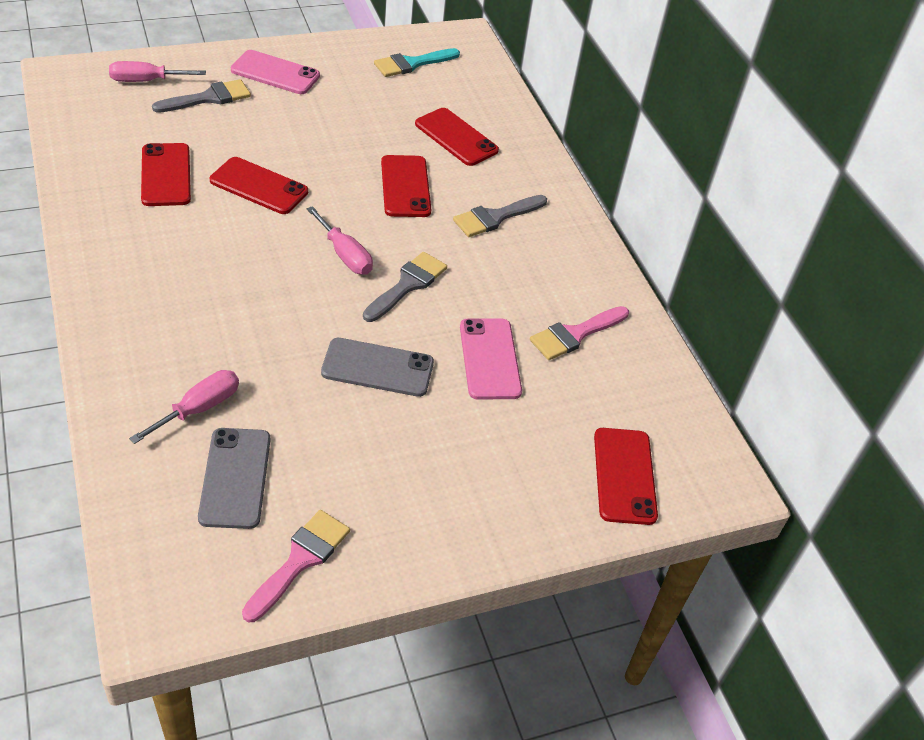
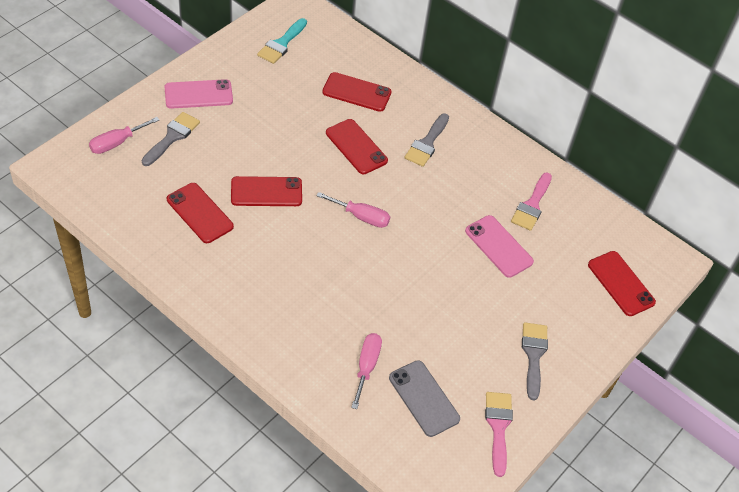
camera: 30 degrees left, 5 degrees up
grey phone [321,338,434,397] -> none
grey brush [363,252,447,322] -> grey brush moved to [522,322,548,400]

